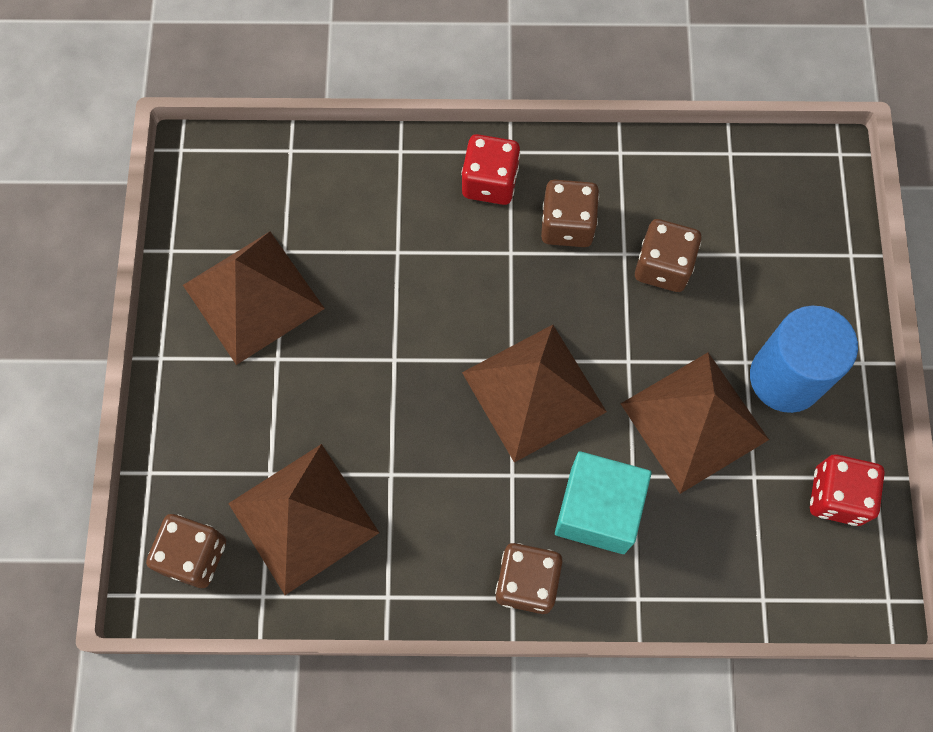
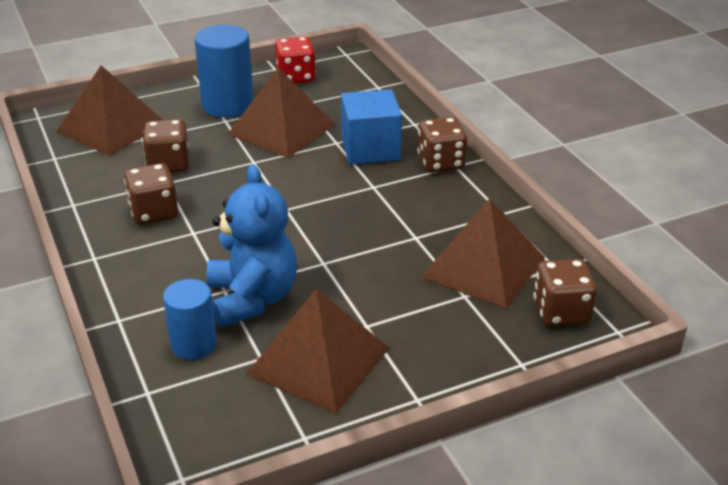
camera: 115 degrees left, 35 degrees down
red dice [461,134,520,205] -> none
brown pyramid [462,325,607,463] -> brown pyramid moved to [56,65,163,156]
turquoise cube [555,451,652,554] -> blue cube [341,89,402,165]
none -> blue cylinder [163,279,217,360]
none -> blue teddy bear [206,164,297,327]

